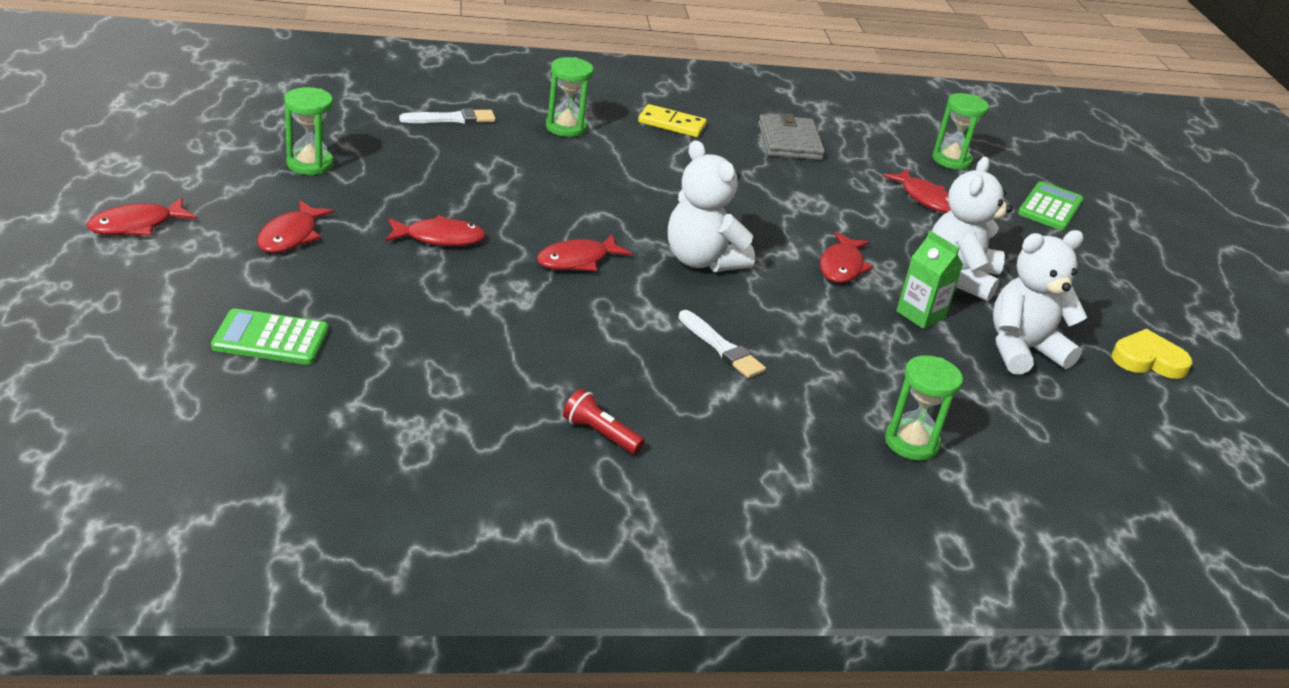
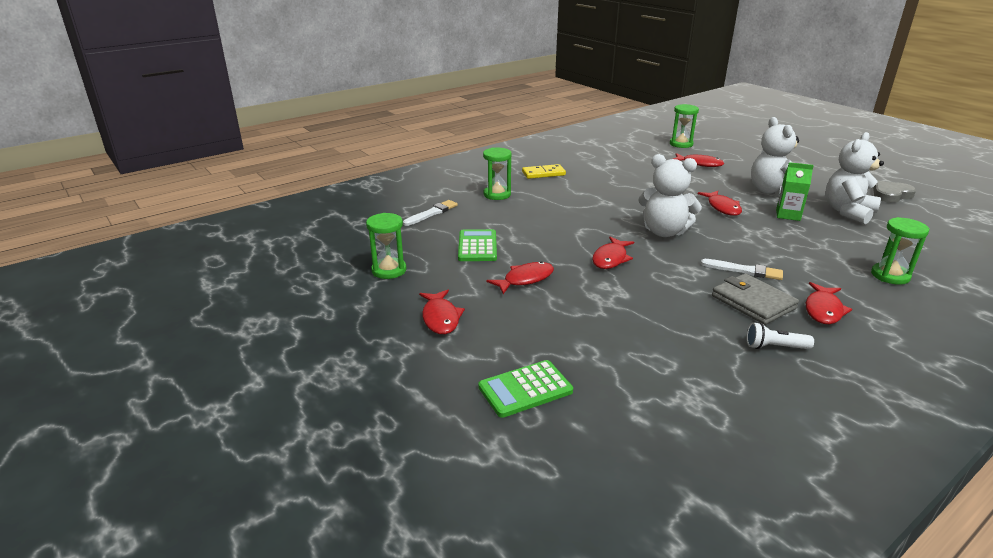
camera: 25 degrees left, 5 degrees down
red fish [87,197,197,235] -> red fish moved to [806,282,852,324]
red flashlight [563,389,645,454] -> white flashlight [746,322,814,349]
grey wallet [758,113,825,160] -> grey wallet moved to [712,273,799,325]
green calculator [1018,181,1084,230] -> green calculator moved to [458,229,497,261]
yellow heart [1112,329,1192,379] -> grey heart [873,181,916,203]

